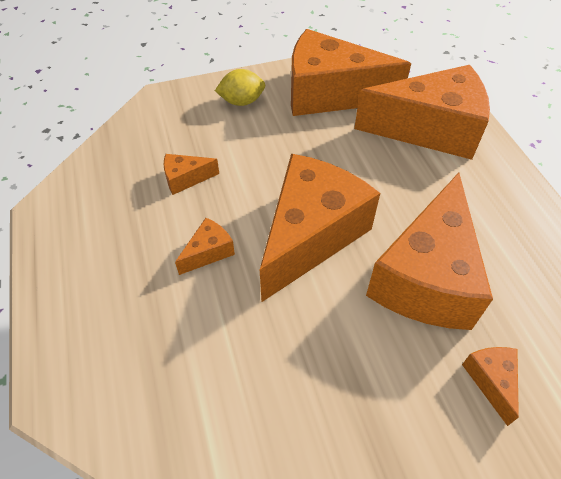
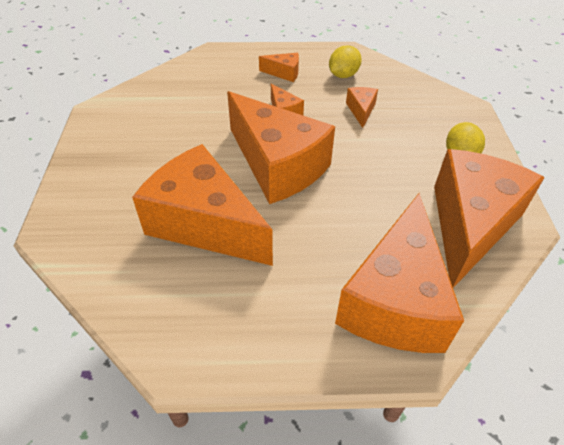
camera: 105 degrees right, 5 degrees down
orange cheese [462,347,519,426] -> orange cheese moved to [259,53,299,82]
none -> yellow lemon [329,45,362,78]

